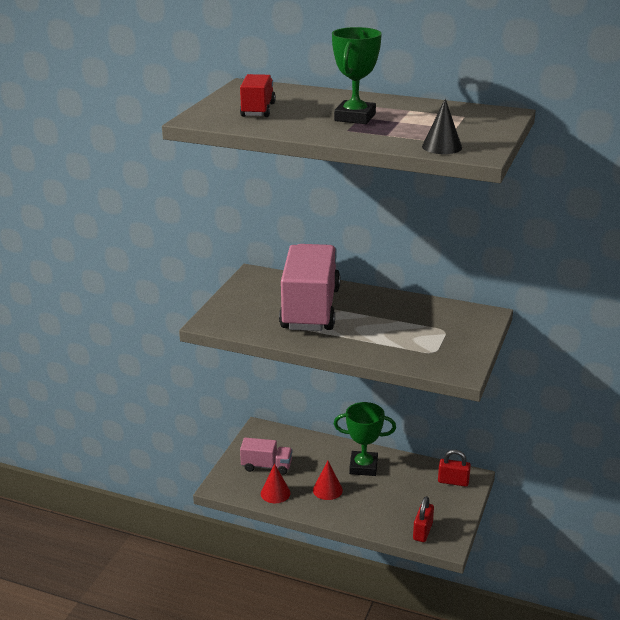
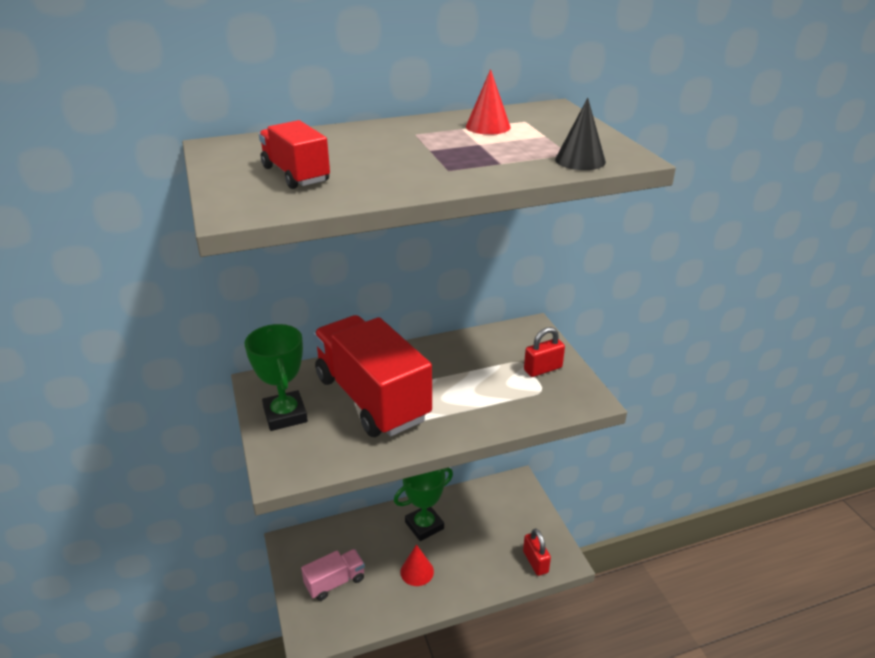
camera: 40 degrees left, 5 degrees up
red cone [261,464,291,503] -> red cone moved to [466,69,511,135]
pink truck [279,244,341,331] -> red truck [313,315,432,437]
green trophy [332,27,382,124] -> green trophy moved to [245,324,308,431]
red padlock [438,450,471,487] -> red padlock moved to [524,327,565,377]

